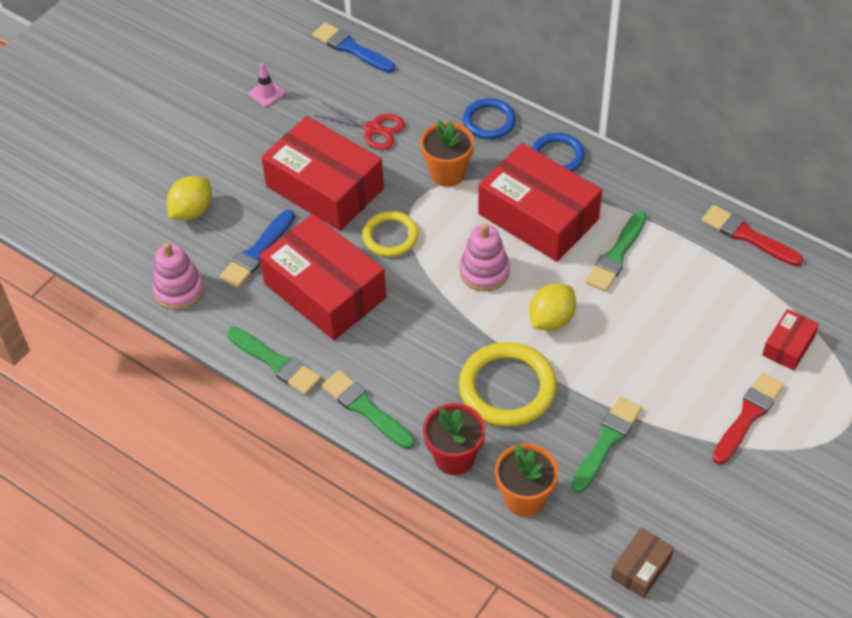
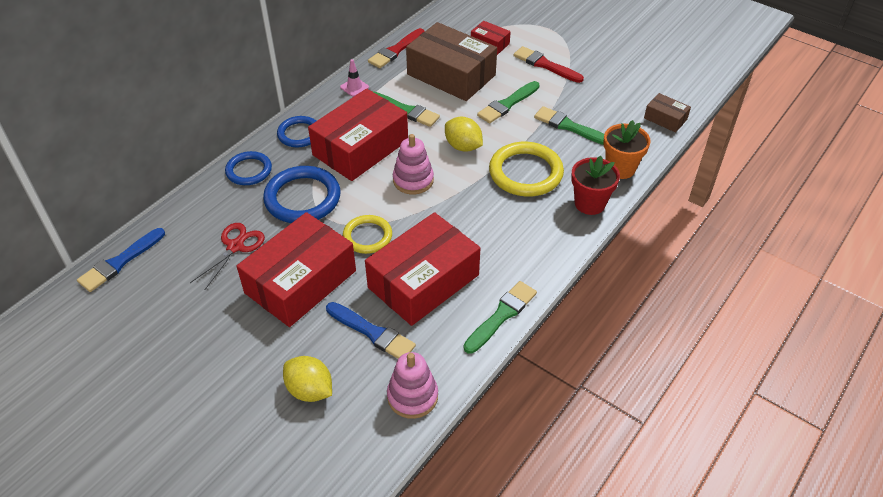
camera: 90 degrees left, 5 degrees down
pink traffic cone [249,63,285,107] -> pink traffic cone moved to [340,59,369,97]
green brush [322,370,415,449] -> green brush moved to [477,81,539,123]
orange flower pot [420,120,474,187] -> blue ring [263,166,341,223]
none -> brown box [406,22,497,101]

